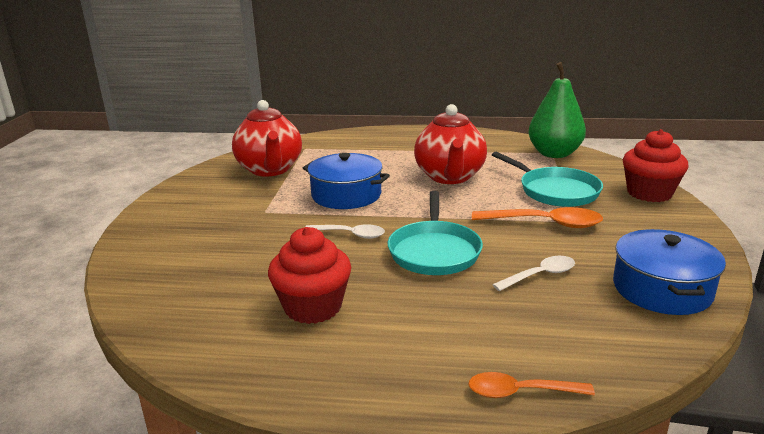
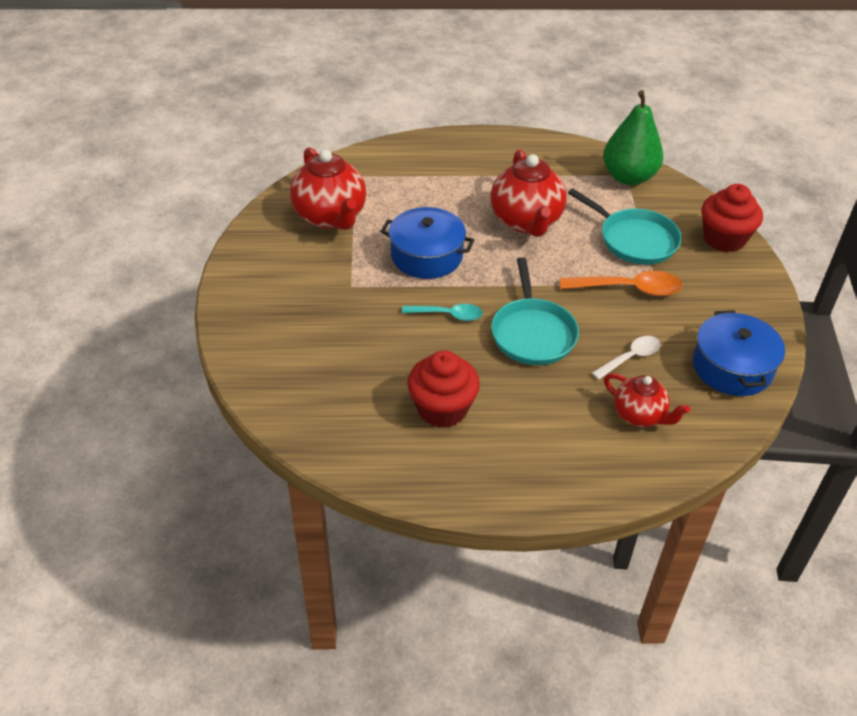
camera: 10 degrees left, 20 degrees up
white spoon [305,224,385,239] -> turquoise spoon [402,304,483,321]
orange spoon [468,372,595,398] -> none
none -> red teapot [604,373,690,427]

